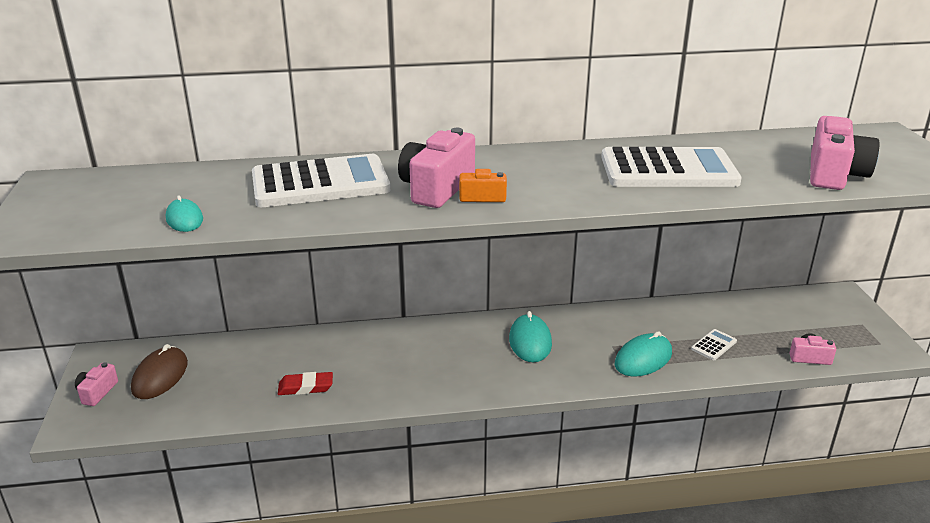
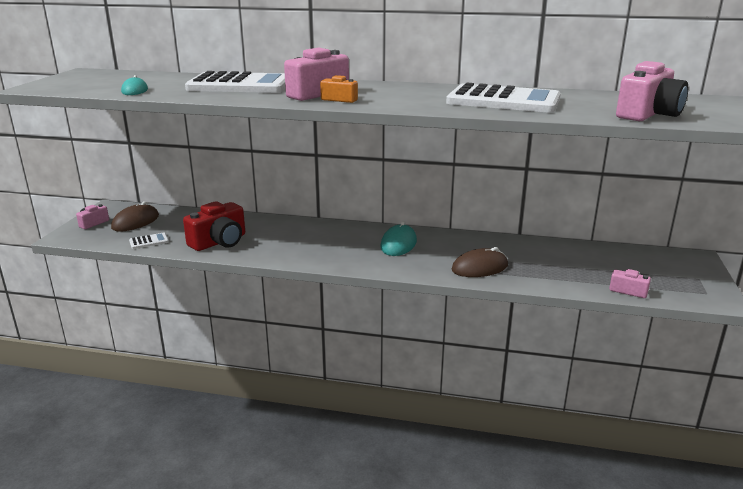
camera: 20 degrees right, 5 degrees down
red eraser [278,372,333,395] -> red camera [183,201,245,251]
turquoise mouse [615,331,672,377] -> brown mouse [451,247,508,277]
white calculator [691,329,737,360] -> white calculator moved to [129,233,169,249]

